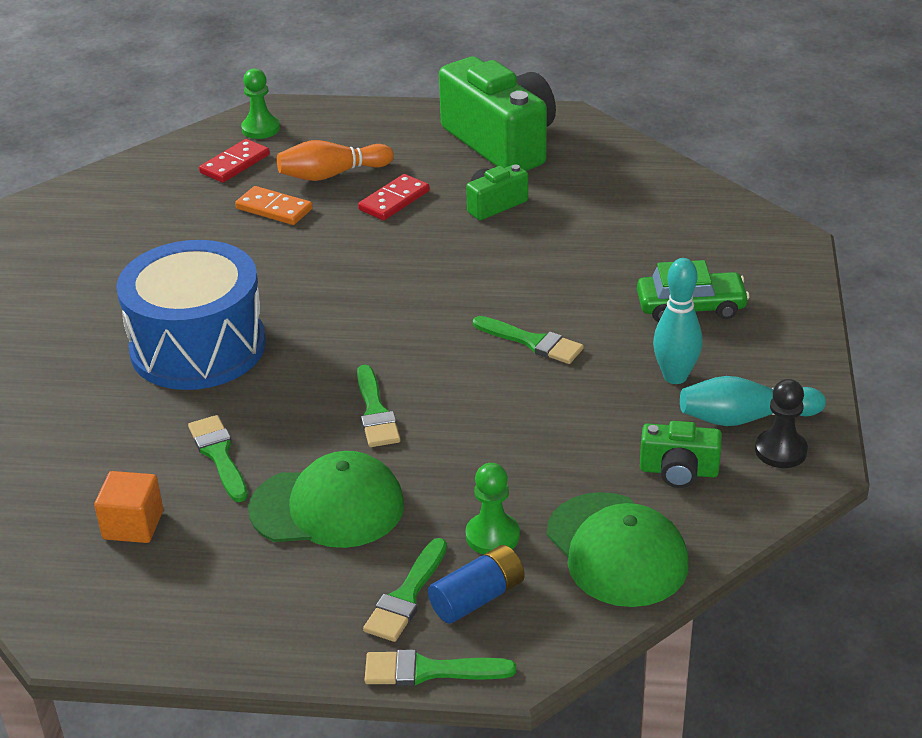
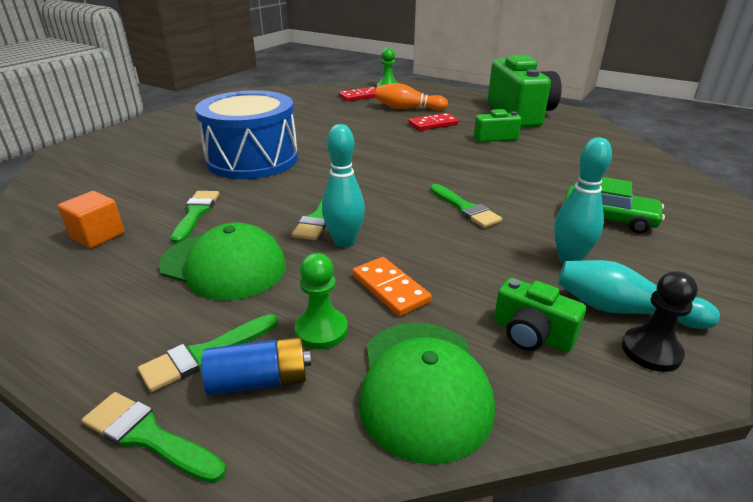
camera: 25 degrees right, 5 degrees down
orange domino [235,186,312,225] -> orange domino moved to [353,257,432,316]
none -> turquoise bowling pin [322,124,365,247]

